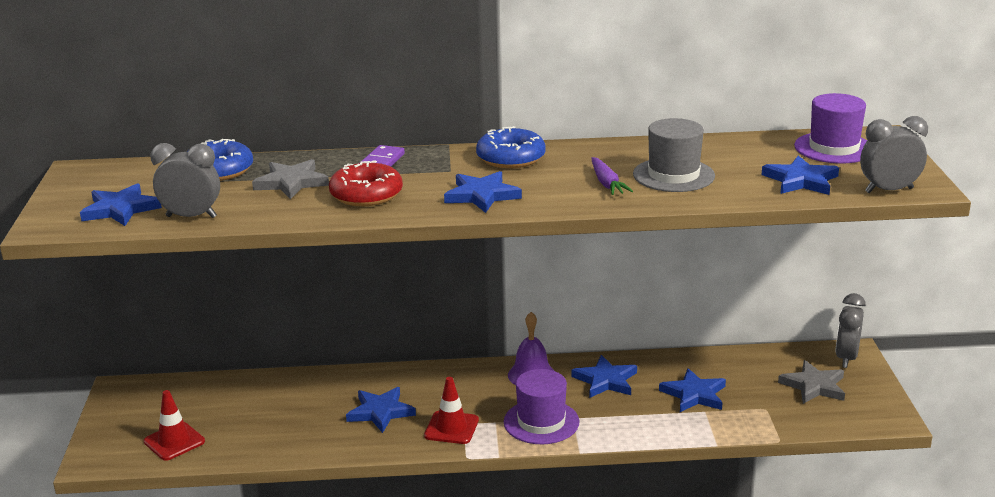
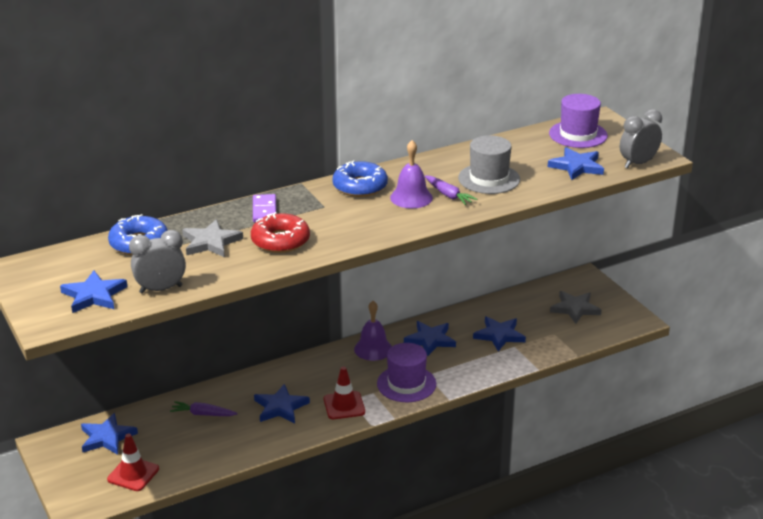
camera: 25 degrees left, 5 degrees up
blue star [444,171,522,213] -> blue star moved to [81,413,138,455]
grey clock [835,293,866,368] -> none
none -> purple carrot [170,401,238,416]
none -> purple bell [390,140,433,209]

